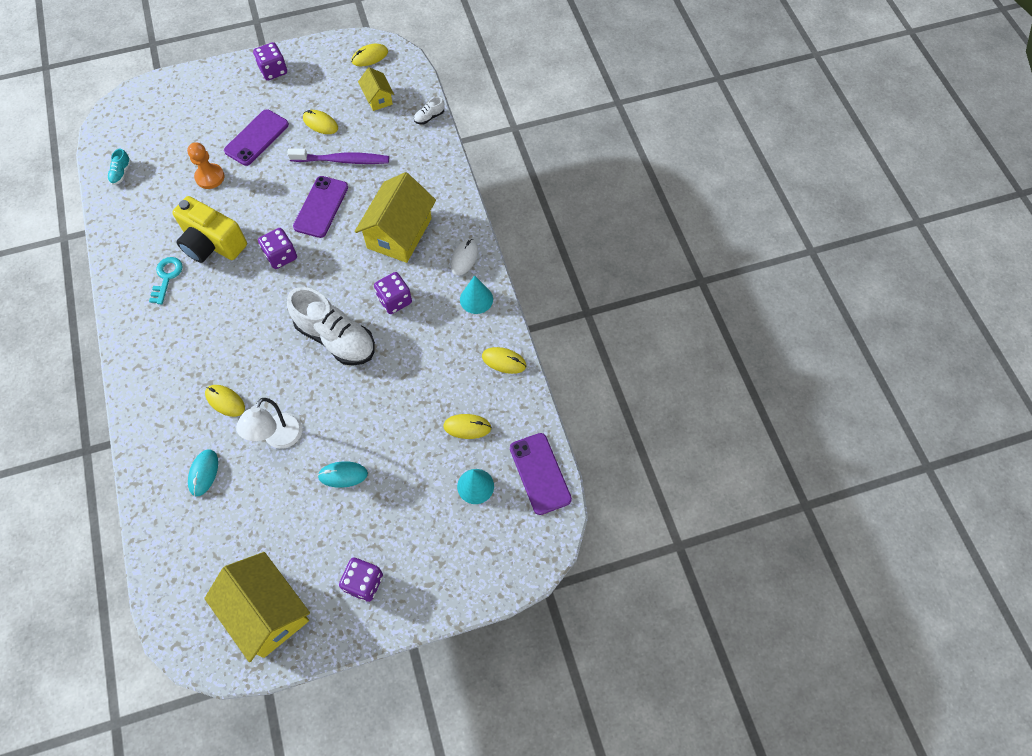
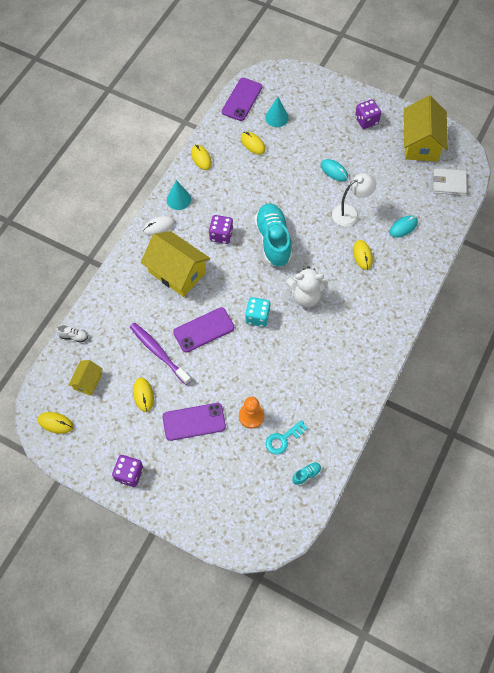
camera: 135 degrees left, 0 degrees up
turquoise key [149,257,183,304] -> turquoise key moved to [266,420,308,454]
yellow camera [172,196,247,263] -> none
purple dice [258,228,297,269] -> turquoise dice [245,297,271,327]
white shoe [287,287,375,365] -> turquoise shoe [254,203,292,267]
yellow house [355,172,436,263] -> yellow house turned 60 degrees clockwise [141,231,210,297]
none -> white teddy bear [287,266,328,307]
none -> white wallet [433,168,467,196]

